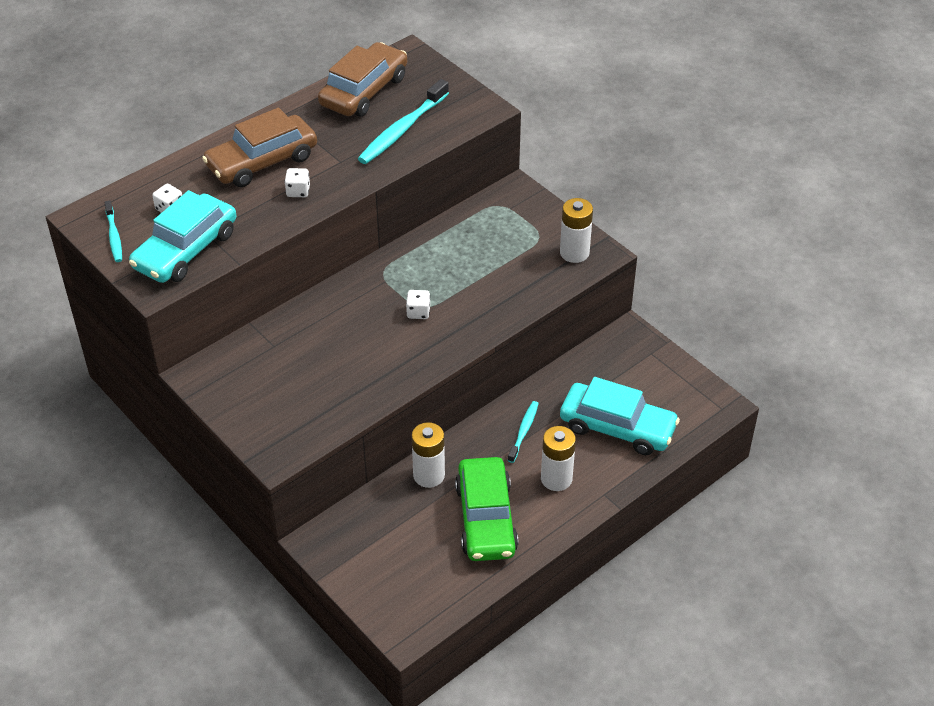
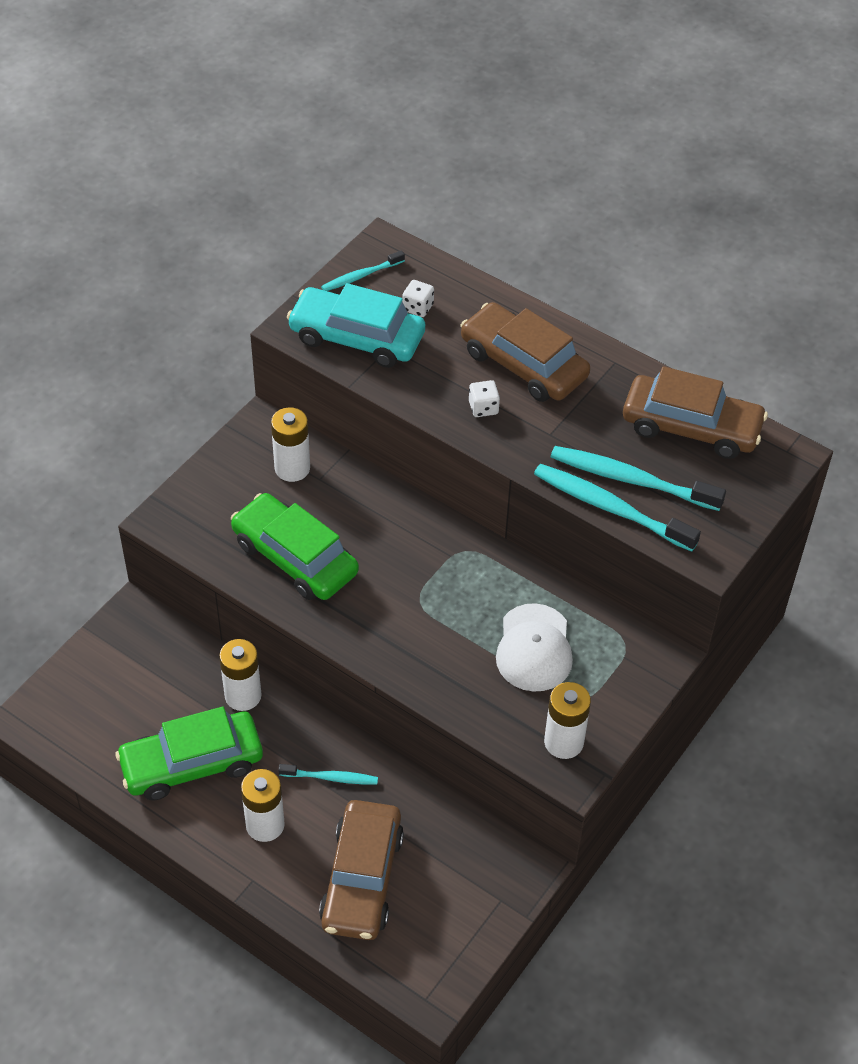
camera: 75 degrees right, 5 degrees up
white dice [406,290,430,319] -> none
turquoise car [560,377,680,455] -> brown car [319,800,404,940]
none -> green car [231,493,359,600]
none -> white battery [271,407,310,482]
none -> white cap [496,603,573,692]
none -> turquoise toothbrush [534,464,701,552]

